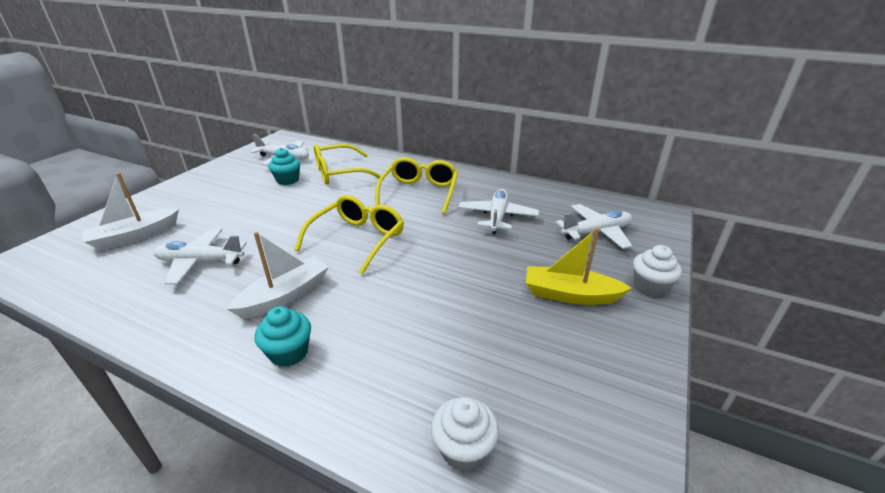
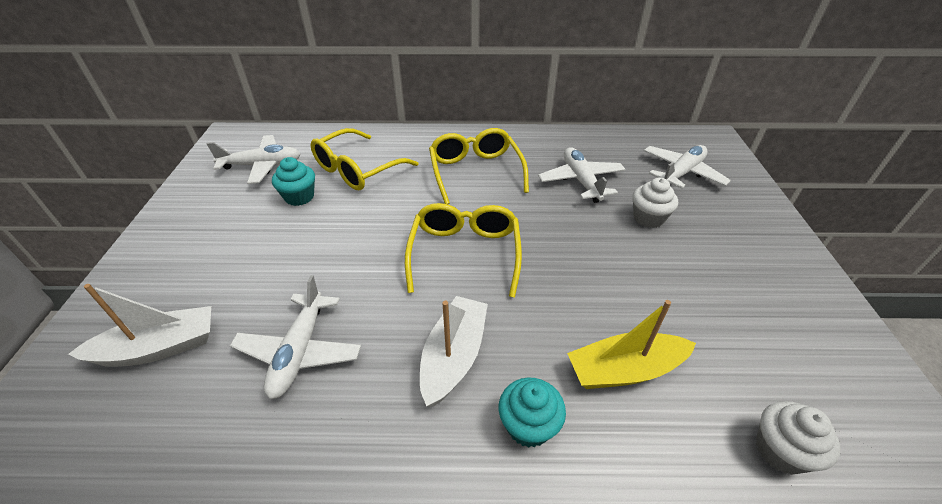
camera: 25 degrees left, 10 degrees up
white boat [82,173,179,251] -> white boat turned 135 degrees counterclockwise [68,284,211,367]
white plane [153,229,247,285] -> white plane turned 60 degrees counterclockwise [230,275,361,399]
yellow boat [526,228,631,305] -> yellow boat moved to [567,300,696,389]
white cupcake [633,245,682,297] -> white cupcake moved to [632,177,678,228]

